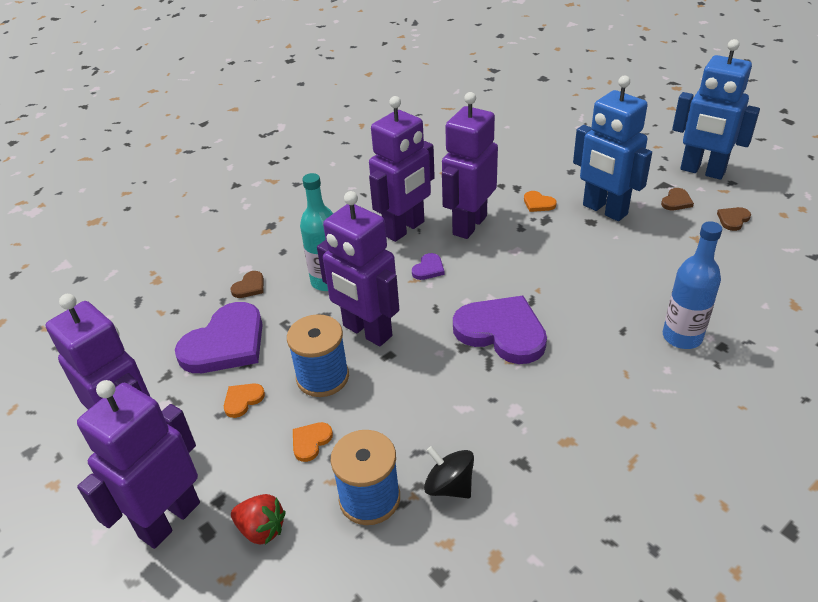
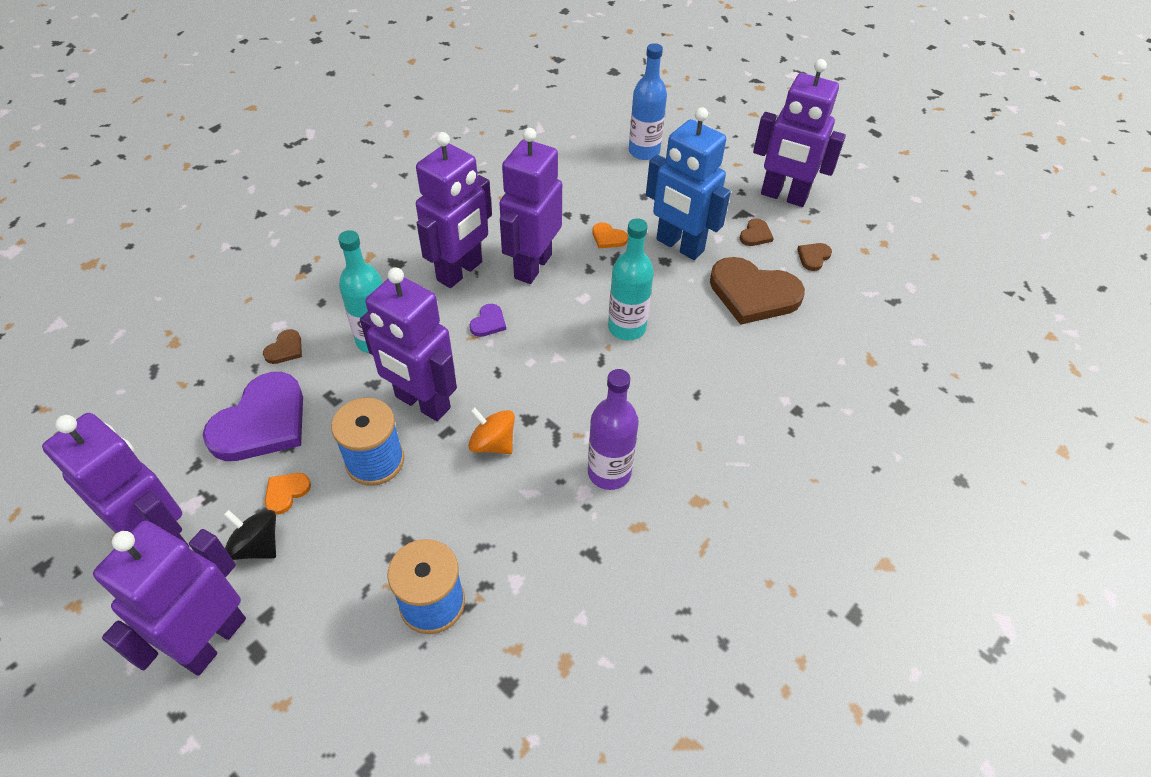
camera: 10 degrees left, 10 degrees up
red strawberry [231,494,286,545] -> none
orange heart [293,422,333,462] -> none
black spinning top [424,446,474,498] -> black spinning top moved to [223,510,276,560]
purple heart [453,296,547,364] -> none
blue bottle [663,221,722,349] -> blue bottle moved to [629,43,667,160]
blue robot [672,39,760,180] -> purple robot [753,59,846,207]
none -> orange spinning top [468,407,515,454]
none -> purple bottle [588,369,639,490]
none -> turquoise bottle [608,218,654,340]
none -> brown heart [710,257,805,325]

